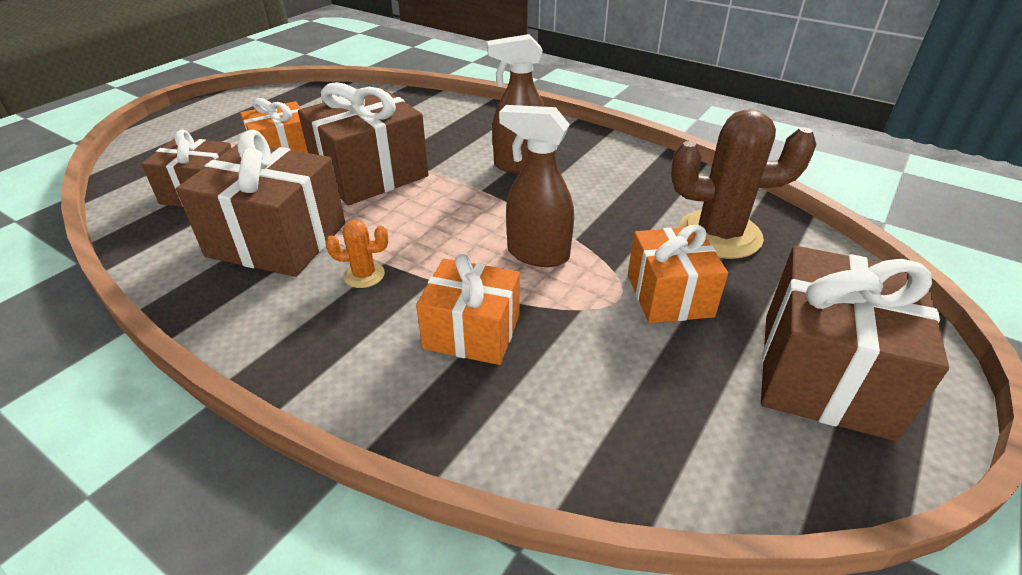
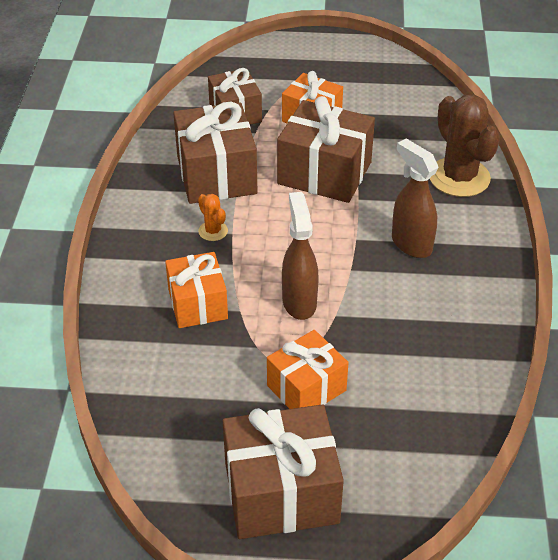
camera: 60 degrees right, 5 degrees up
brown cactus [671,109,817,259] -> brown cactus moved to [430,95,500,197]

